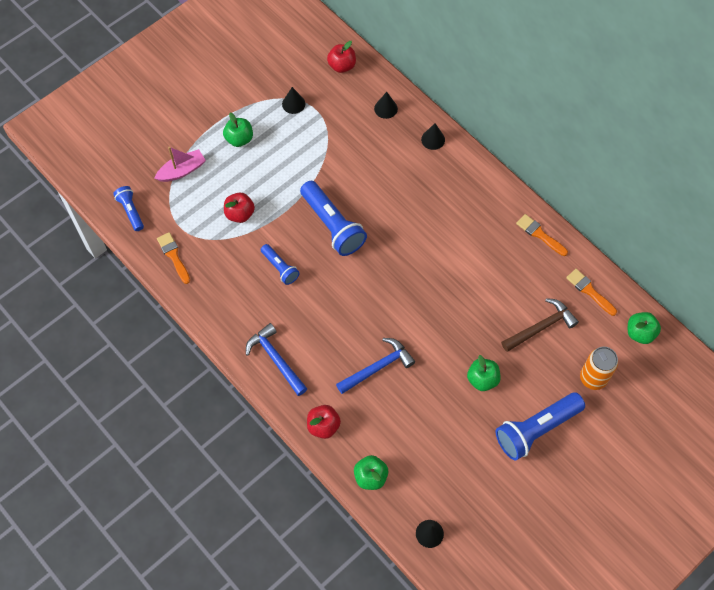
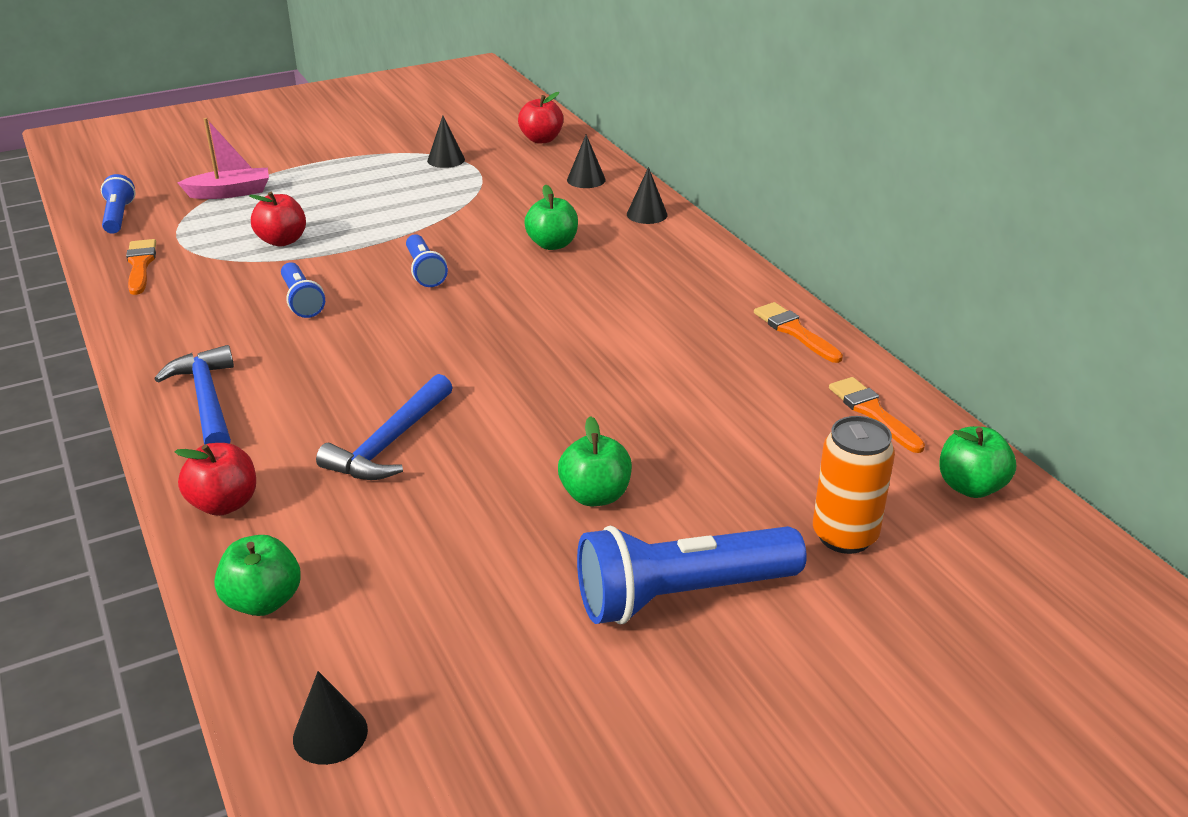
camera: 15 degrees right, 30 degrees down
green apple [223,113,253,147] -> green apple moved to [524,184,578,250]
blue flashlight [300,181,367,256] -> blue flashlight [406,234,448,287], size x0.55
blue hammer [336,338,415,394] -> blue hammer turned 135 degrees clockwise [316,374,453,480]
brown hammer [501,298,579,352] -> none

